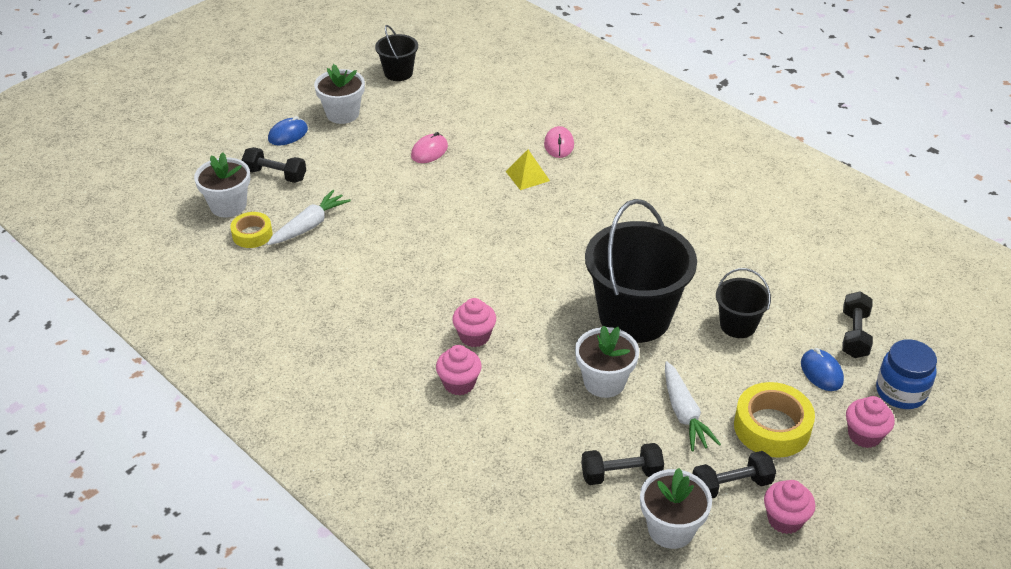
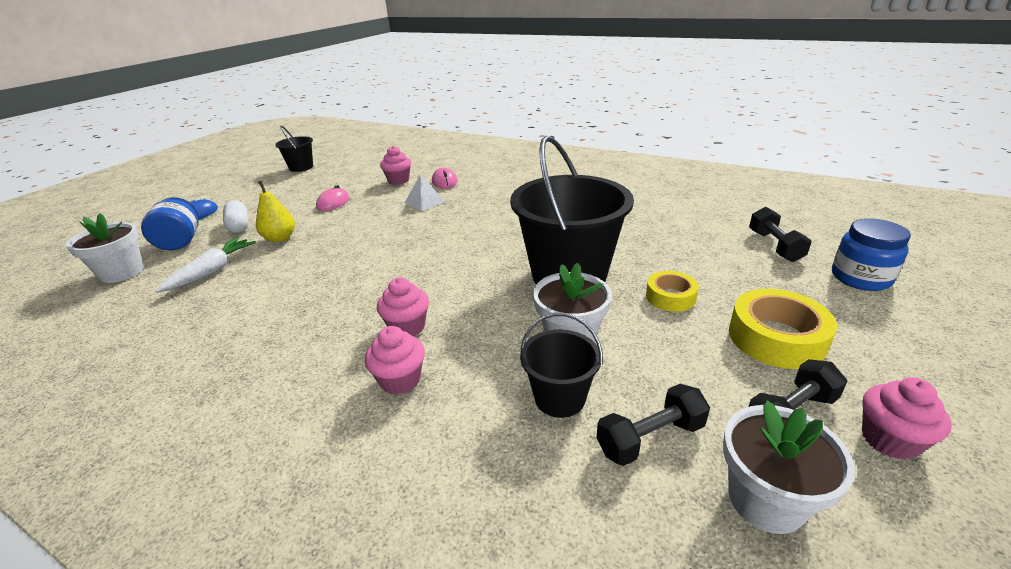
camera: 15 degrees left, 10 degrees down
yellow tape [230,212,273,248] -> yellow tape moved to [646,271,699,312]
black dumbbell [242,147,306,183] -> blue jar [141,197,199,250]
white flower pot [314,64,365,124] -> none
yellow pyramid [505,150,550,190] -> white pyramid [405,174,445,211]
white carrot [665,361,721,451] -> none
black bucket [716,268,771,338] -> black bucket moved to [520,313,603,418]
blue mouse [801,348,844,391] -> none
pink cupcake [846,396,895,448] -> pink cupcake moved to [380,146,411,185]
none -> white capsule [223,200,249,233]
none -> yellow pear [256,180,295,242]

